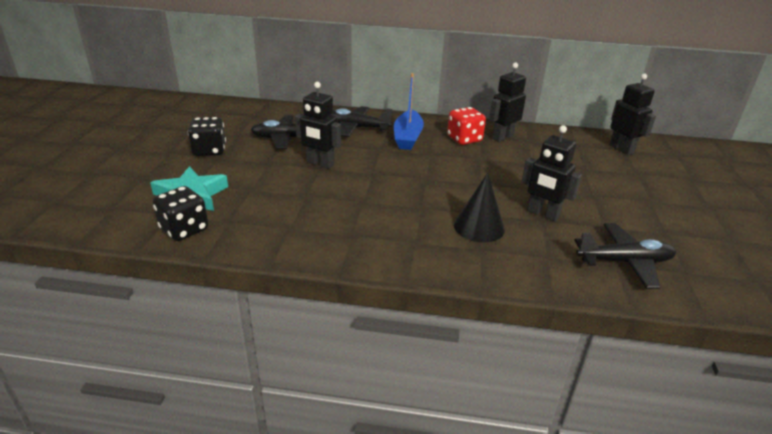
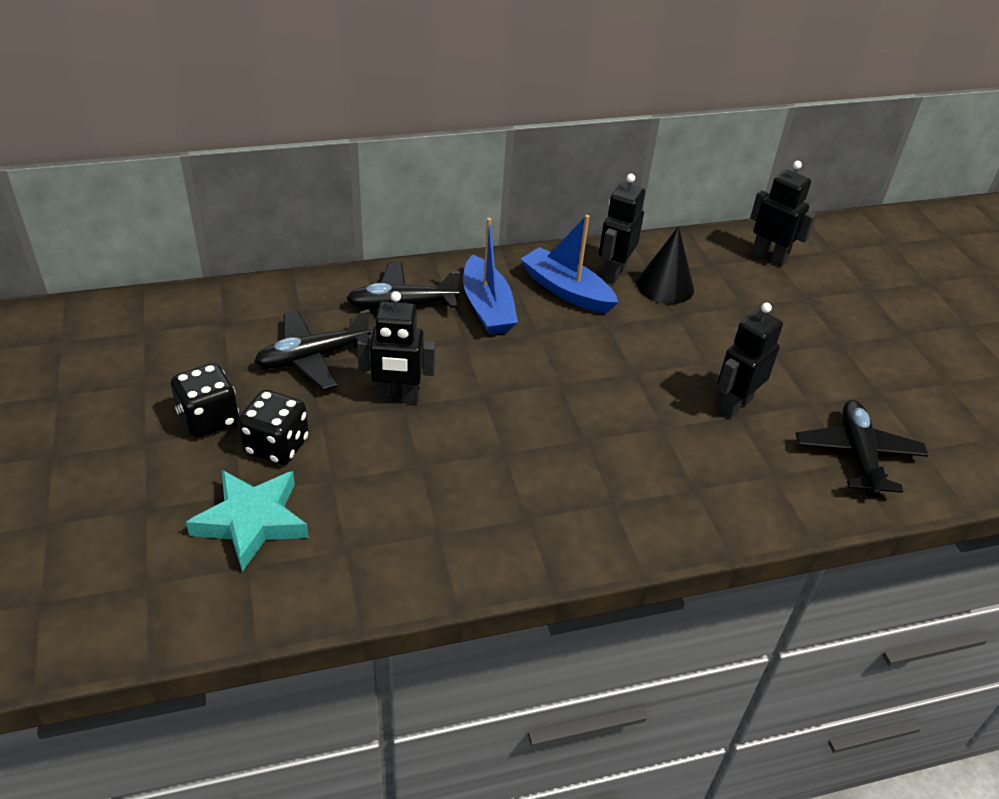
camera: 25 degrees left, 10 degrees up
black dice [153,186,208,241] -> black dice moved to [238,390,309,465]
red dice [447,107,486,145] -> blue boat [521,215,619,313]
black cone [454,173,505,243] -> black cone moved to [637,226,694,304]
black robot [522,125,582,221] -> black robot turned 120 degrees clockwise [717,303,783,418]
black plane [574,223,676,289] -> black plane turned 60 degrees counterclockwise [796,400,928,497]

